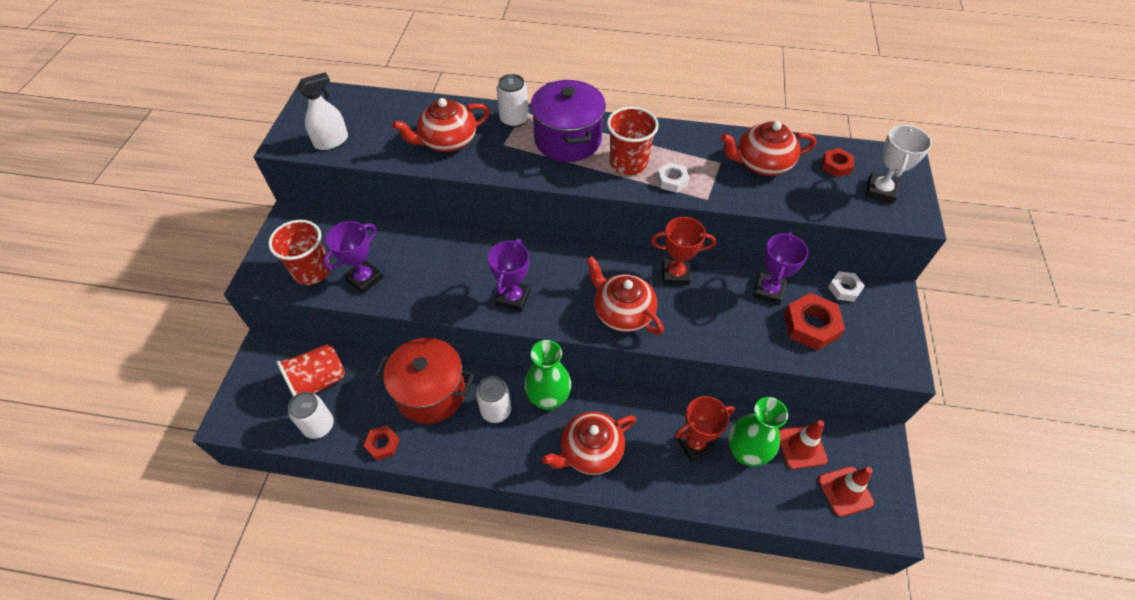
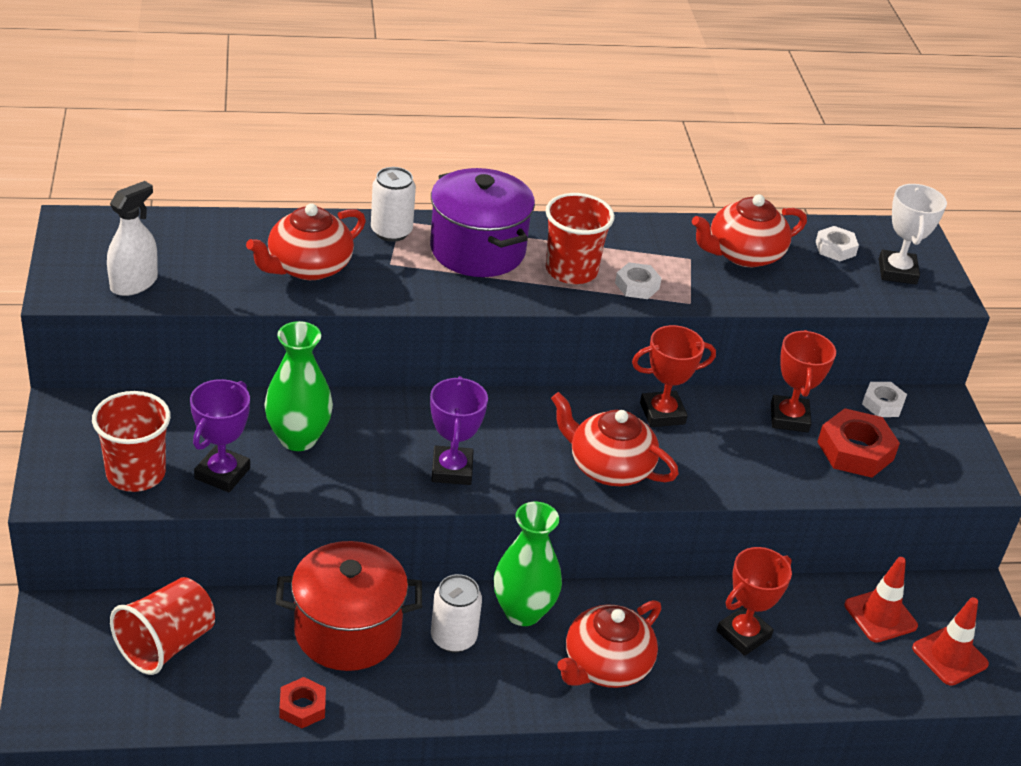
camera: 20 degrees left, 15 degrees down
white can [288,392,334,439] -> none
green vase [728,397,788,466] -> green vase moved to [264,321,333,451]
purple trophy [753,232,809,305] -> red trophy [771,330,836,433]
red nut [822,148,854,177] -> white nut [816,226,859,261]

